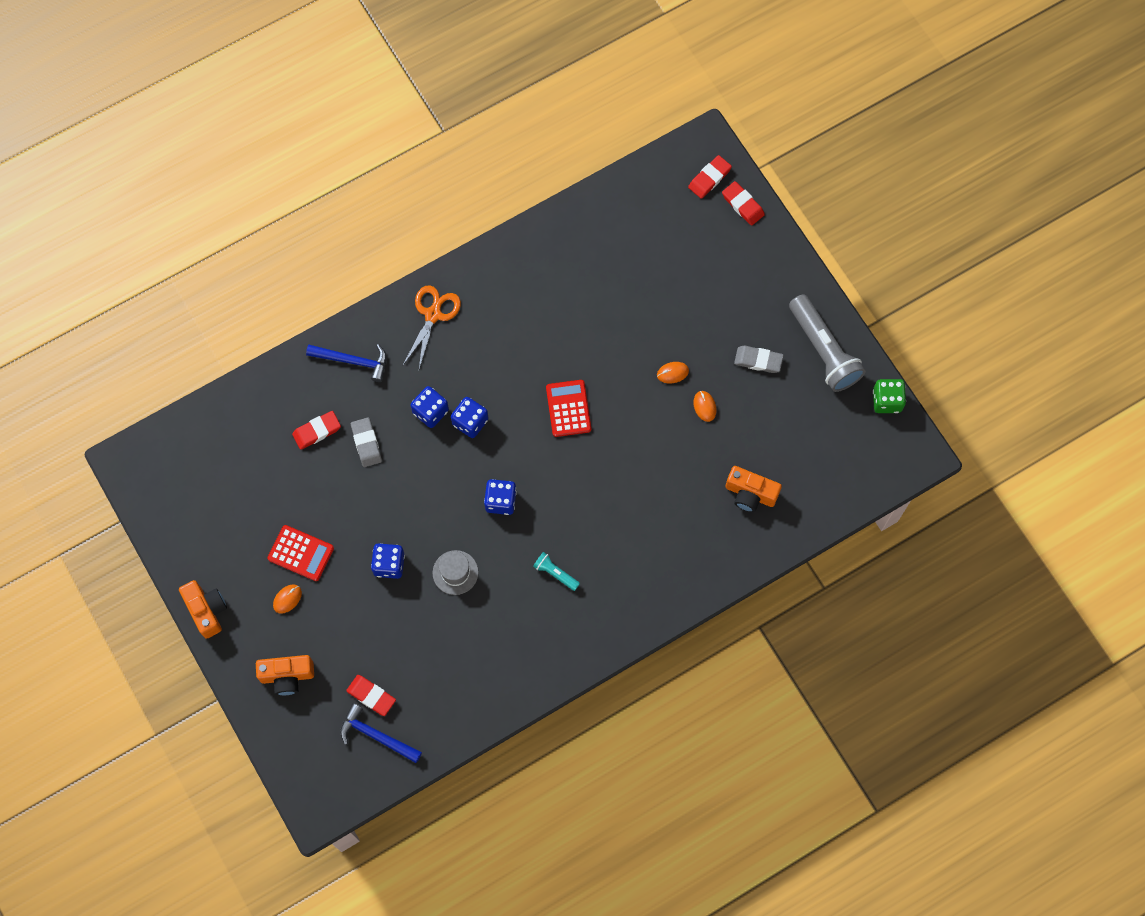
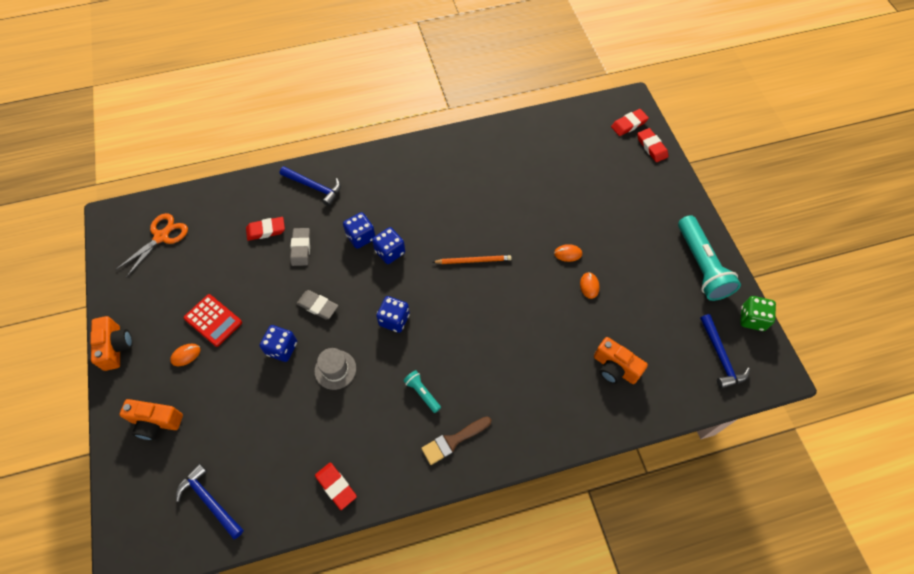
camera: 15 degrees right, 10 degrees down
red eraser [346,675,396,716] -> red eraser moved to [315,462,357,510]
orange scissors [403,285,461,369] -> orange scissors moved to [115,213,188,278]
red calculator [546,380,591,437] -> orange pencil [433,255,512,264]
grey eraser [734,346,784,373] -> grey eraser moved to [296,290,338,320]
grey flashlight [789,294,866,392] -> turquoise flashlight [678,215,741,301]
none -> brown brush [421,417,491,465]
none -> blue hammer [700,314,750,389]

